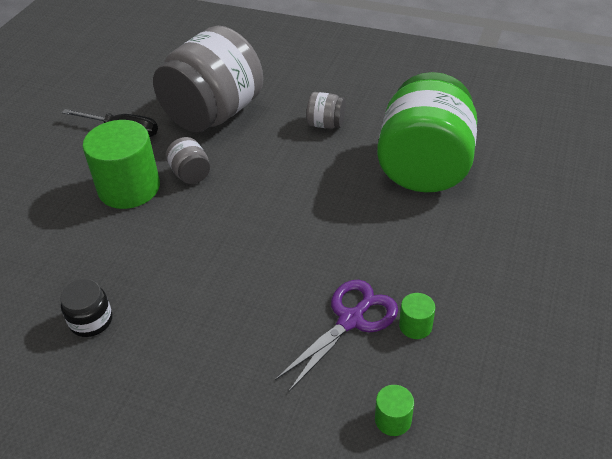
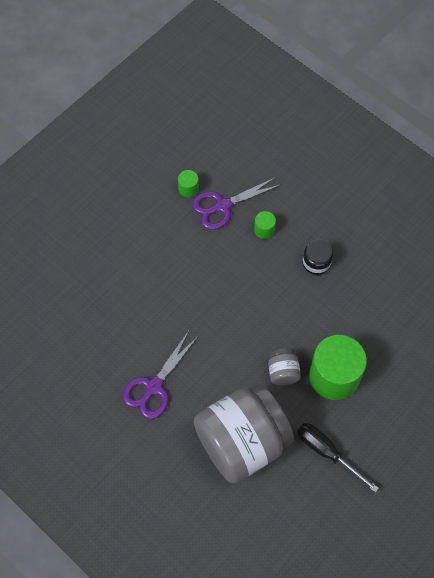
camera: 160 degrees left, 20 degrees up
black jar [60,279,112,337] -> black jar moved to [303,240,333,275]
grey jar [306,92,346,129] -> purple scissors [122,331,197,419]
green cylinder [375,385,414,436] -> green cylinder moved to [254,211,276,239]
green jar [377,72,477,192] -> none

